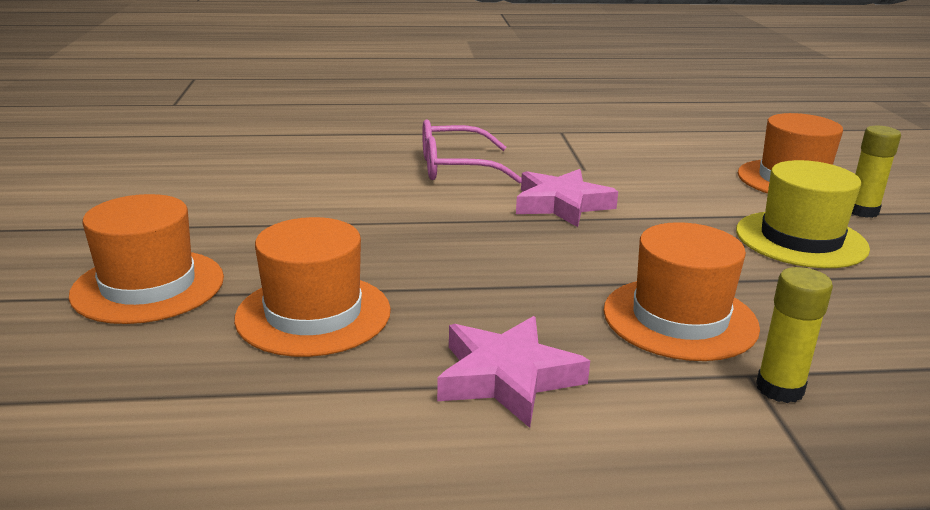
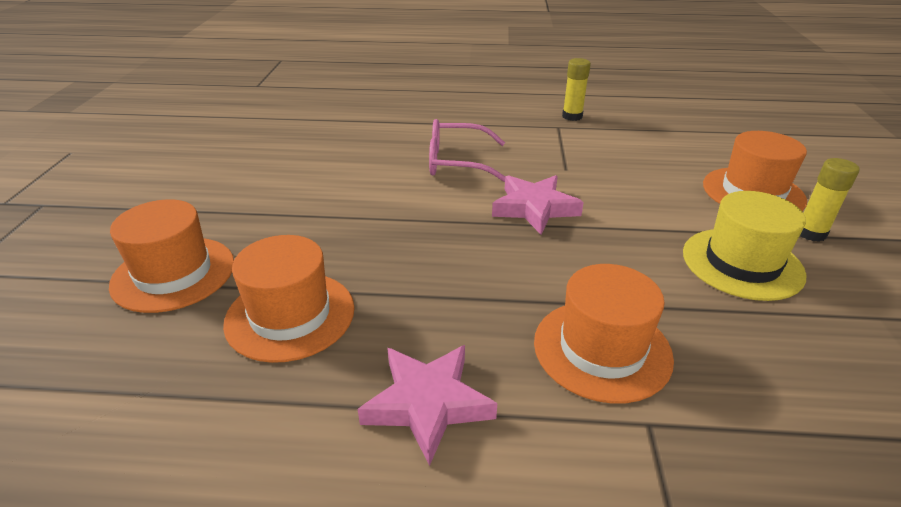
camera: 10 degrees right, 10 degrees up
yellow glue stick [756,267,833,403] -> yellow glue stick moved to [562,58,591,121]

